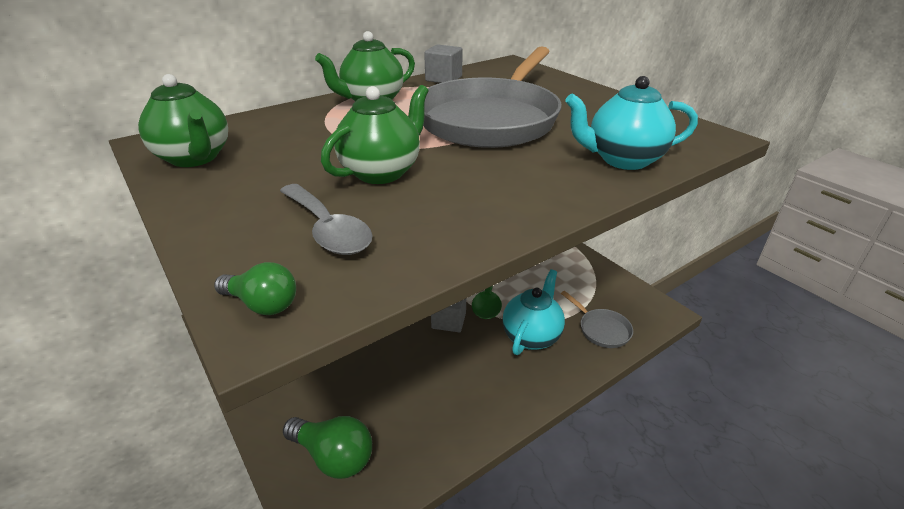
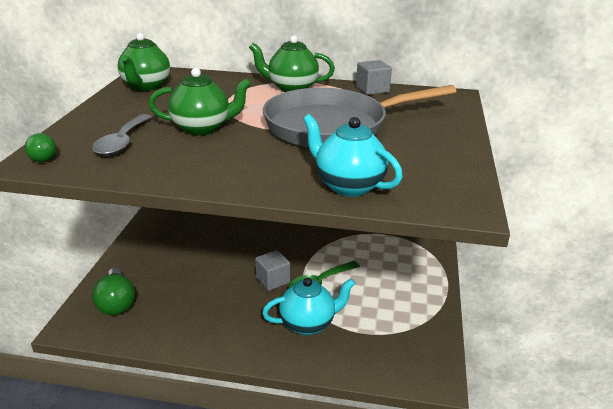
camera: 45 degrees right, 5 degrees down
grey pan [561,291,633,348] -> none

